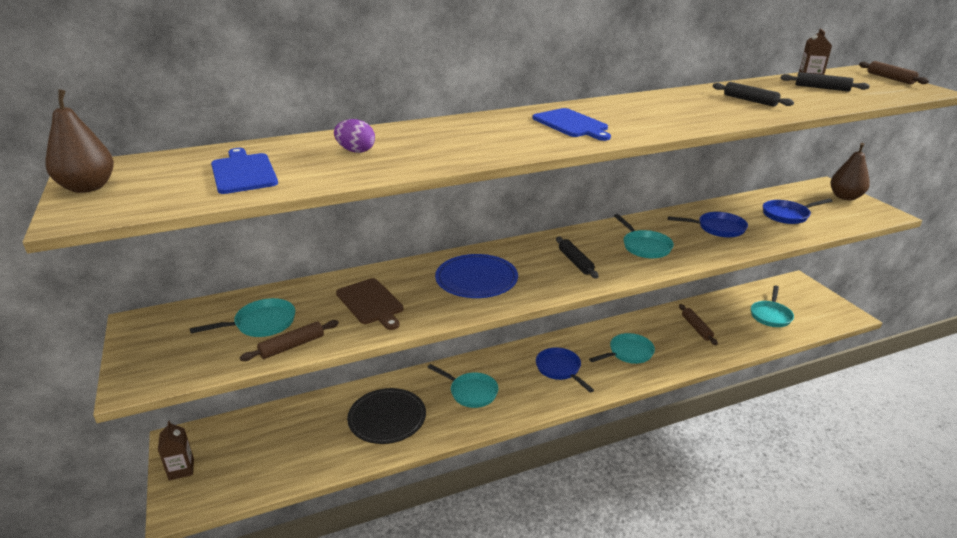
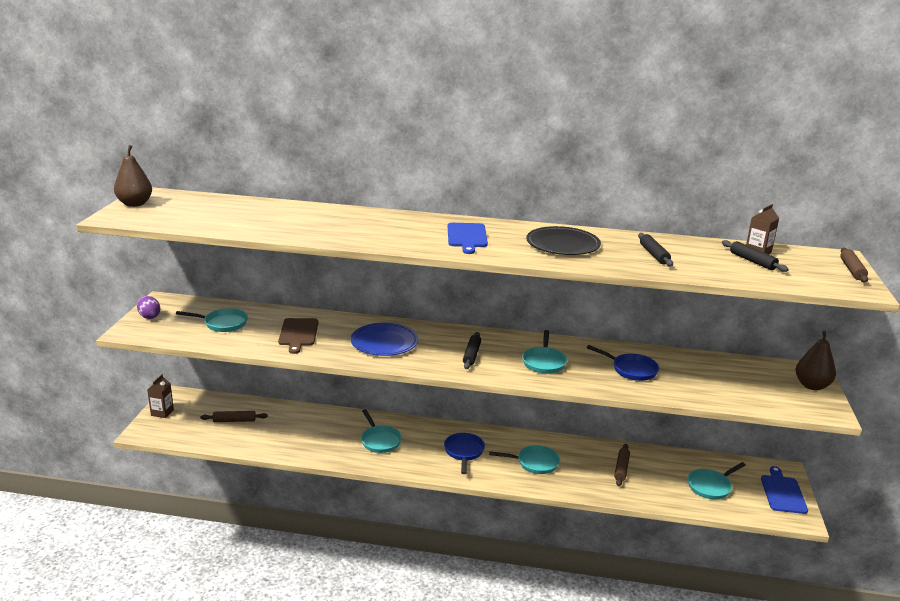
camera: 30 degrees right, 5 degrees down
blue cutting board [211,148,278,194] -> blue cutting board moved to [761,466,808,514]
brown rolling pin [240,320,339,361] -> brown rolling pin moved to [200,411,268,422]
purple egg [334,119,375,153] -> purple egg moved to [137,296,160,319]
black plate [347,388,426,444] -> black plate moved to [526,226,601,255]
blue pan [763,199,833,224] -> none

